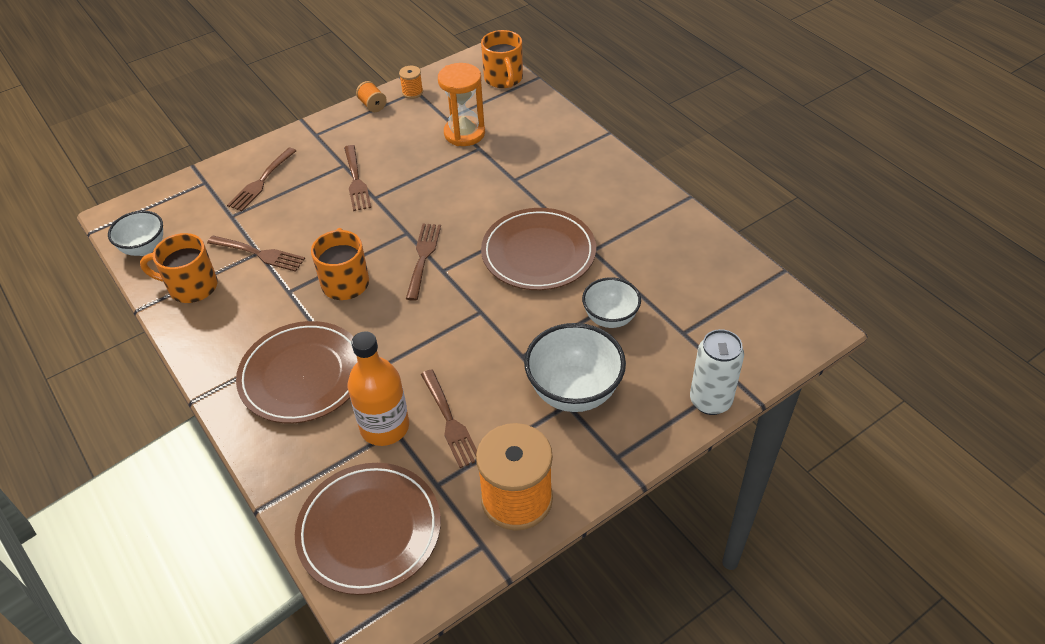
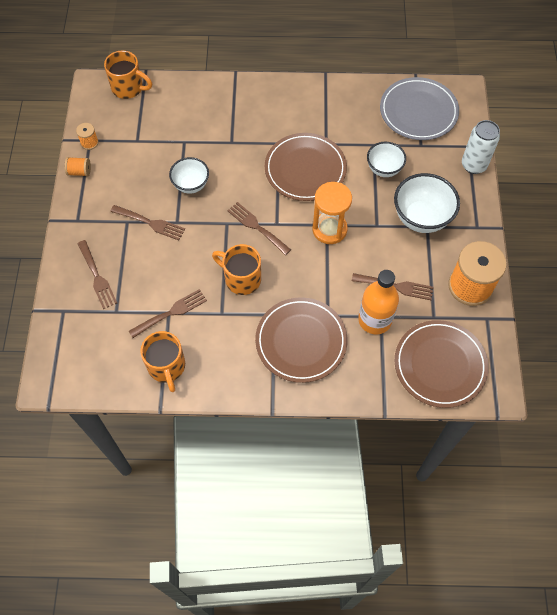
camera: 55 degrees left, 15 degrees up
white bowl [108,211,163,256] -> white bowl moved to [169,157,209,194]
orange mug [140,233,218,303] -> orange mug turned 60 degrees counterclockwise [140,331,185,392]
orange hourglass [438,63,485,146] -> orange hourglass moved to [312,182,352,244]
none -> grey plate [380,77,459,140]

